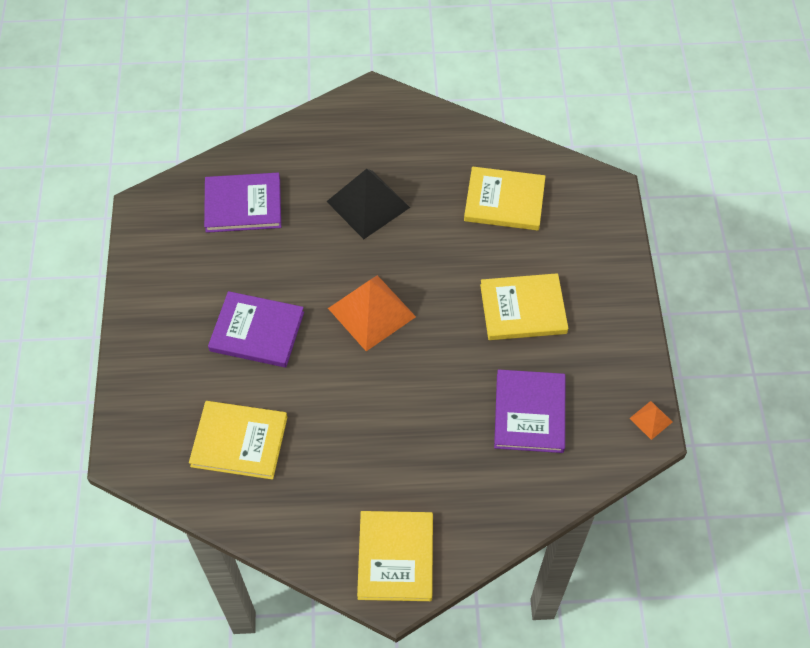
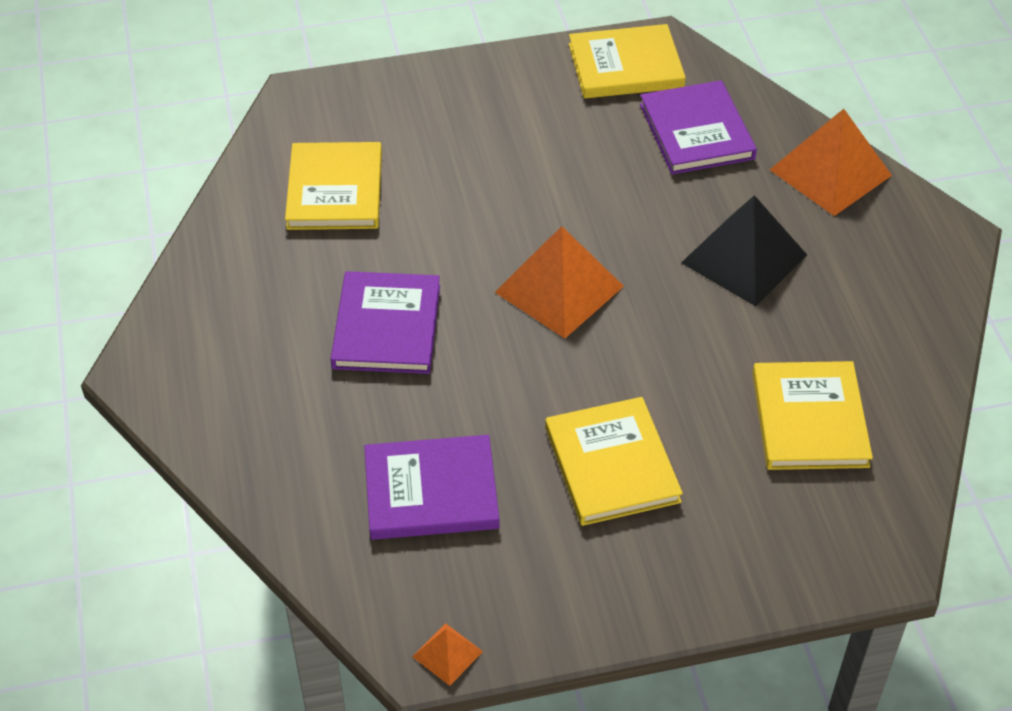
camera: 80 degrees right, 10 degrees down
purple book [208,291,304,367] -> purple book moved to [331,271,440,374]
yellow book [357,511,433,601] -> yellow book moved to [569,24,686,99]
none -> orange pyramid [770,109,892,216]

